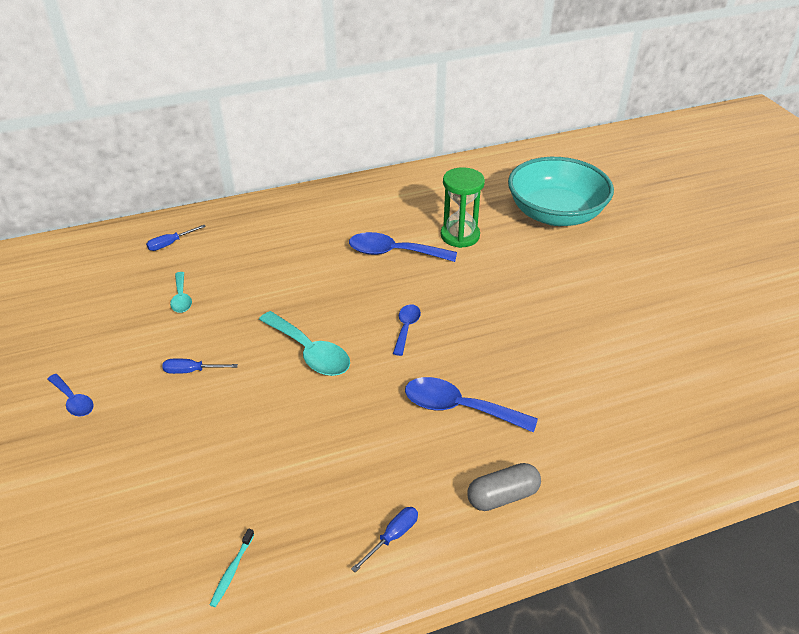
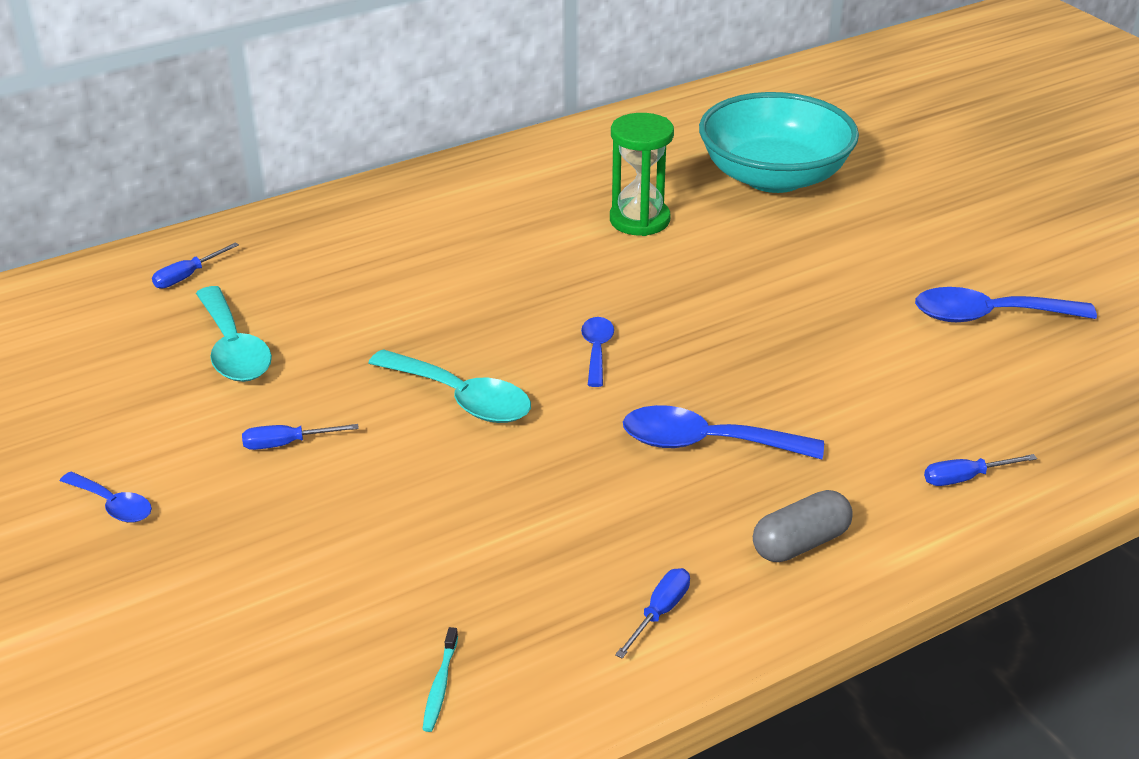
camera: 10 degrees left, 5 degrees down
turquoise spoon [170,272,192,313] -> turquoise spoon [196,286,272,382], size x1.73
blue spoon [349,232,457,262] -> blue spoon moved to [915,287,1097,322]
none -> blue screwdriver [924,454,1037,486]

